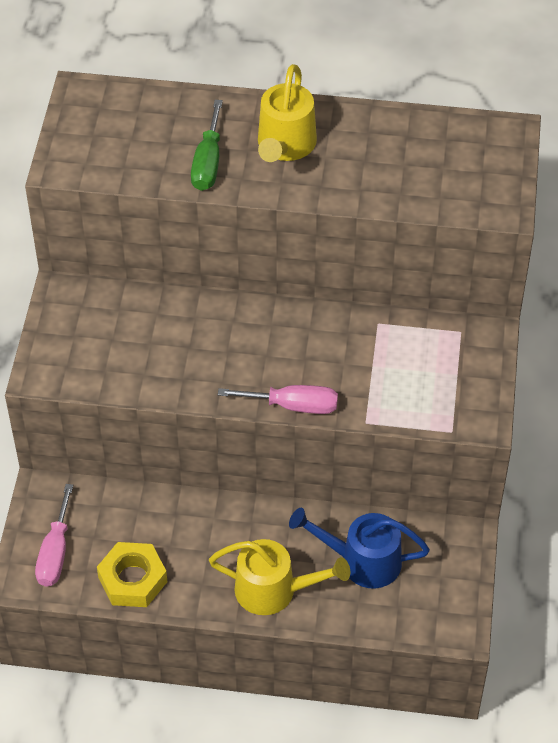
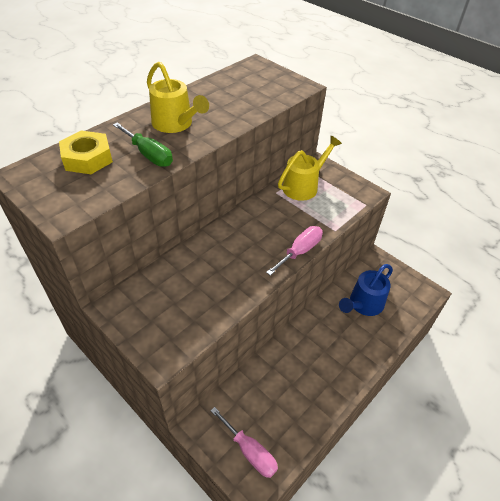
camera: 55 degrees left, 5 degrees down
yellow nut [97,542,167,607] -> yellow nut moved to [59,130,113,174]
yellow watering can [209,539,350,615] -> yellow watering can moved to [278,136,342,201]

